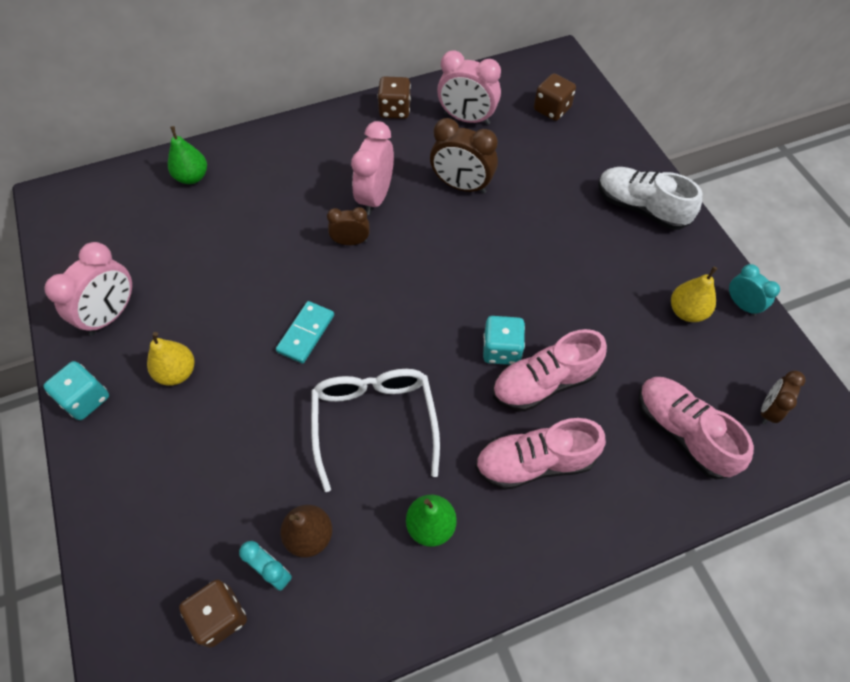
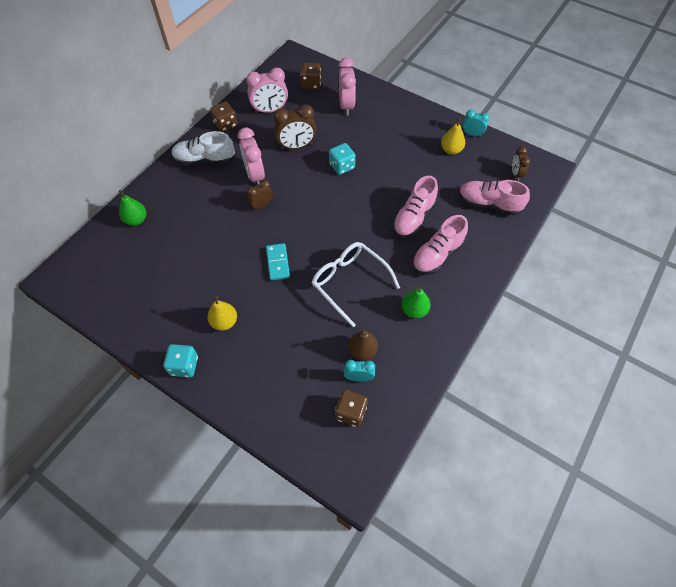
camera: 35 degrees left, 0 degrees up
pink clock [44,242,132,335] -> pink clock moved to [339,57,356,116]
turquoise dice [483,316,525,365] -> turquoise dice moved to [329,143,356,175]
white shoe [598,167,702,230] -> white shoe moved to [171,131,235,165]

